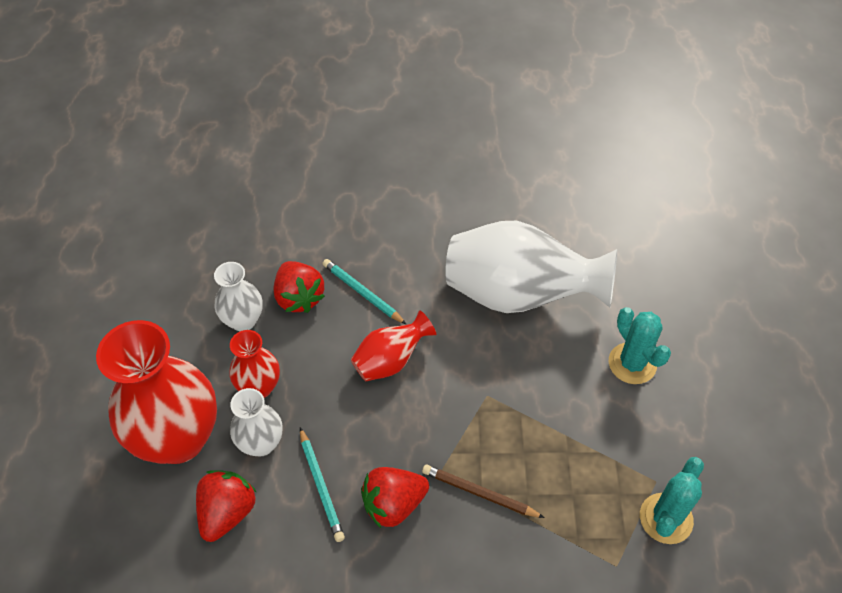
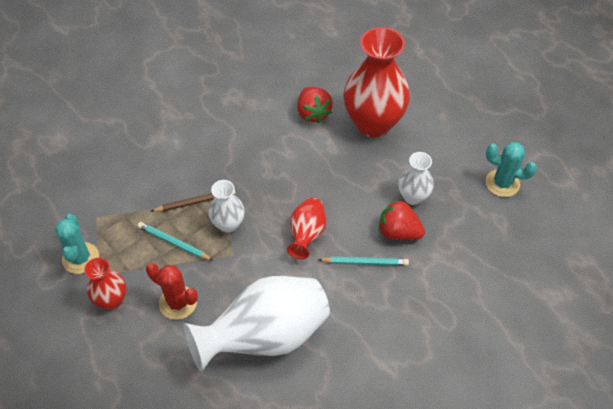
camera: 140 degrees right, 0 degrees up
red vase [229,330,280,398] -> red vase moved to [84,258,126,310]
white vase [230,388,282,456] -> white vase moved to [208,180,245,233]
turquoise pencil [300,427,345,542] -> turquoise pencil moved to [137,222,214,261]
red strawberry [361,467,429,528] -> none
turquoise cactus [609,307,671,384] -> turquoise cactus moved to [486,142,537,197]
none -> red cactus [146,263,198,320]

